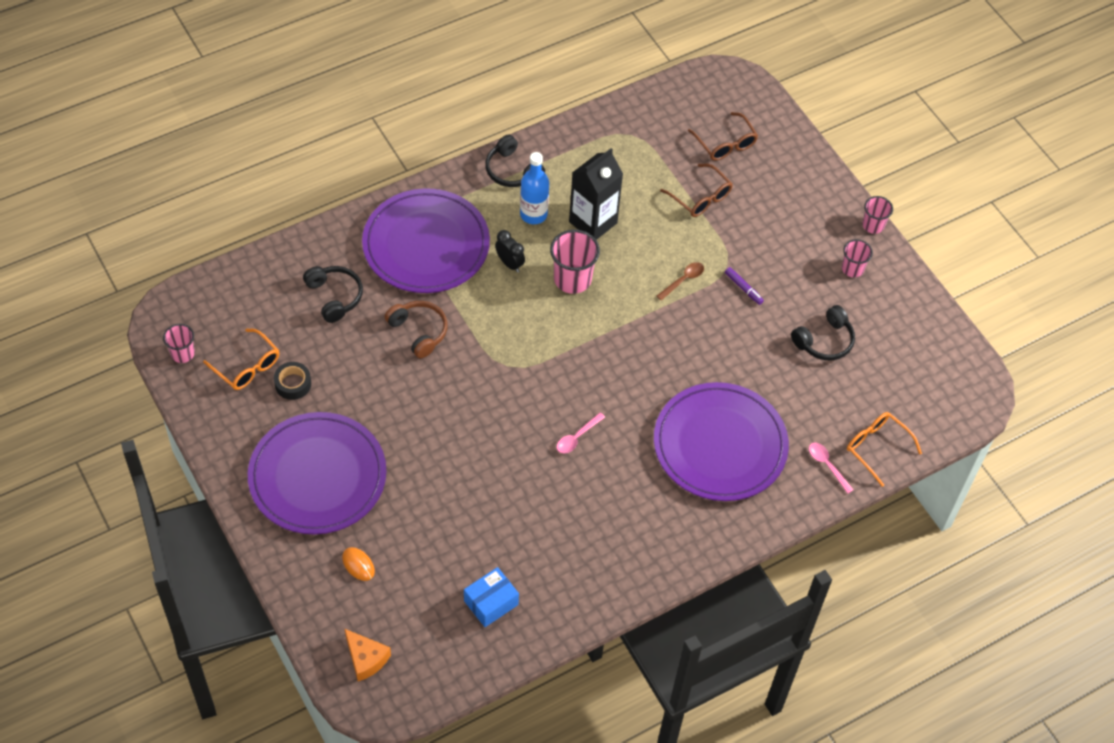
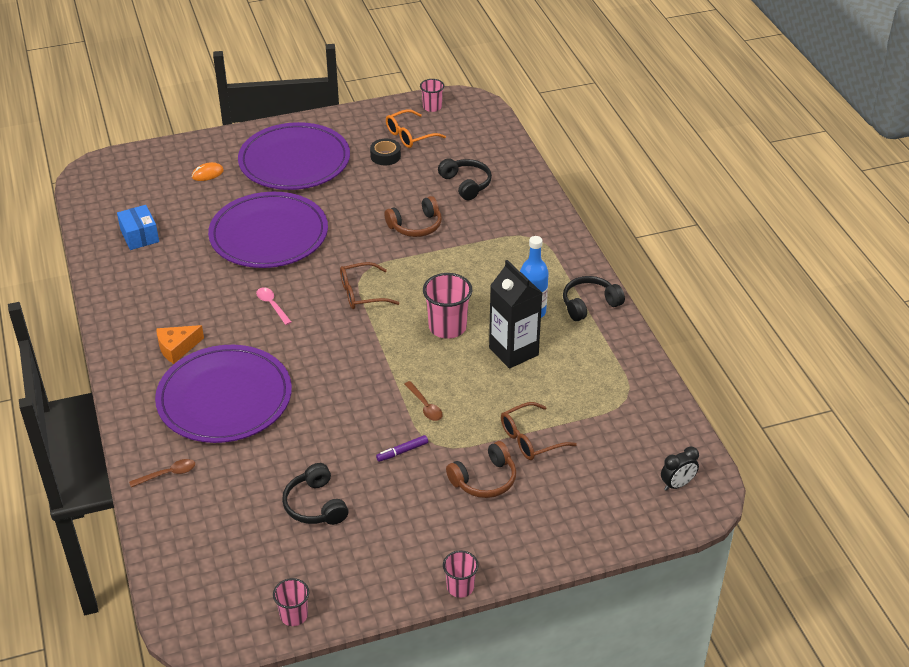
camera: 105 degrees right, 15 degrees down
black headphones [303,266,363,323] -> black headphones turned 105 degrees counterclockwise [438,158,492,200]
orange cheese [345,629,391,681] -> orange cheese moved to [156,325,204,364]
purple plate [362,188,490,293] -> purple plate moved to [208,192,328,268]
black clock [495,230,525,272] -> black clock moved to [661,446,699,491]
brown glasses [688,112,758,161] -> brown glasses moved to [340,262,399,309]
pink spoon [809,443,854,494] -> brown spoon [129,459,195,487]
pink cup [842,239,873,277] -> pink cup moved to [273,578,309,626]
orange glasses [847,412,922,487] -> none
none -> brown headphones [446,441,516,498]

